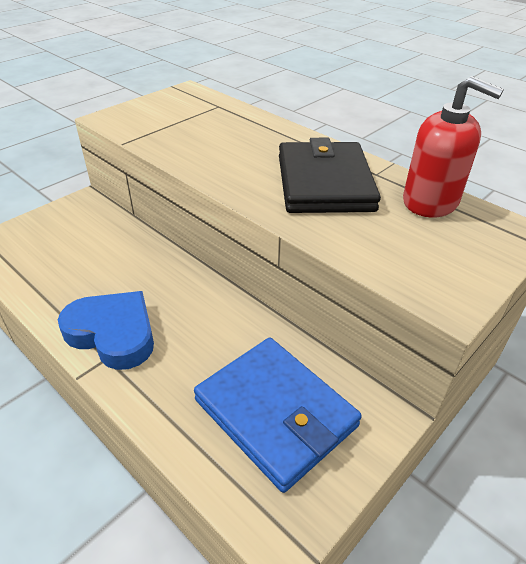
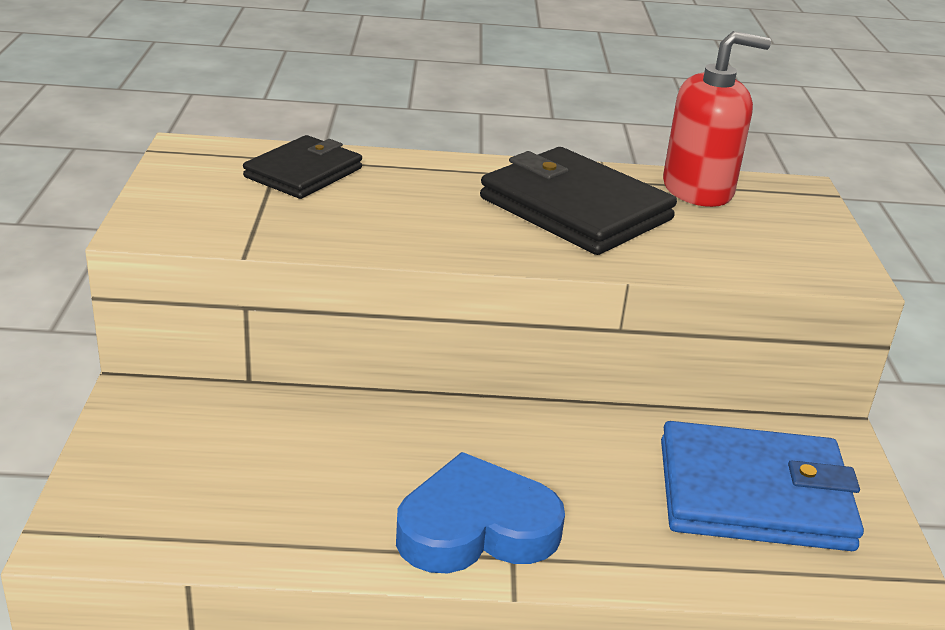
camera: 45 degrees left, 10 degrees down
none -> black wallet [243,135,362,199]

